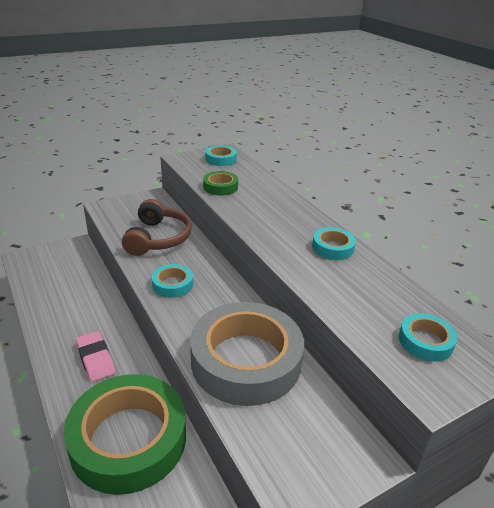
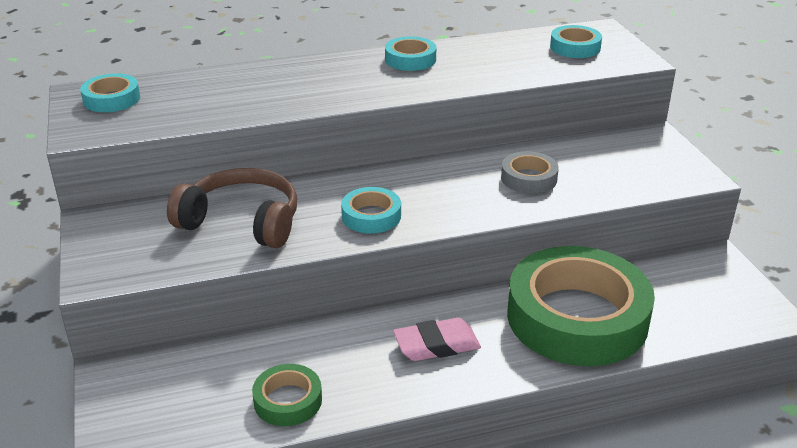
camera: 75 degrees left, 0 degrees up
grey tape [190,302,304,406] -> grey tape [501,151,559,194], size x0.44
green tape [203,171,238,196] -> green tape moved to [252,364,322,426]

